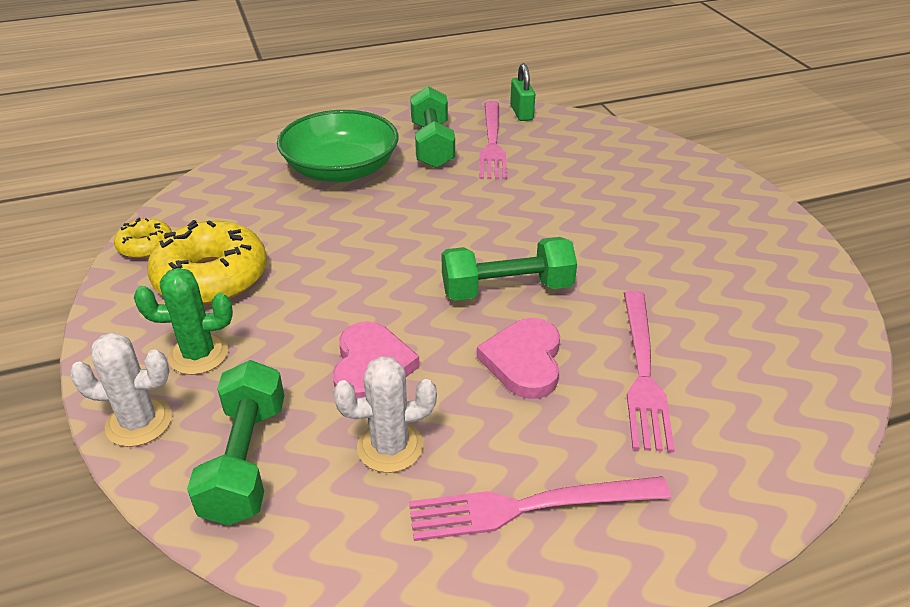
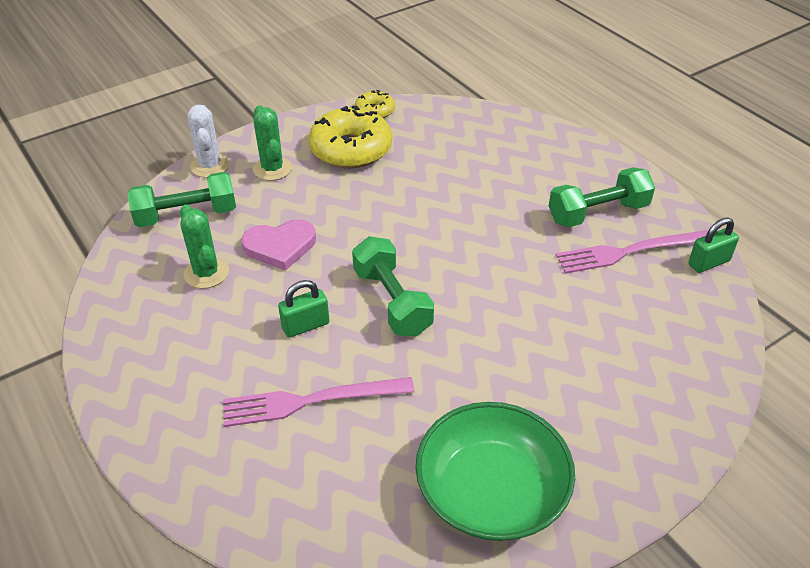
camera: 75 degrees right, 5 degrees up
green bowl [277,110,398,182] -> green bowl moved to [415,402,575,541]
white cactus [333,356,437,473] -> green cactus [180,204,229,289]
pink fork [409,476,671,541] -> none
pink heart [477,318,560,399] -> green padlock [278,280,330,338]

